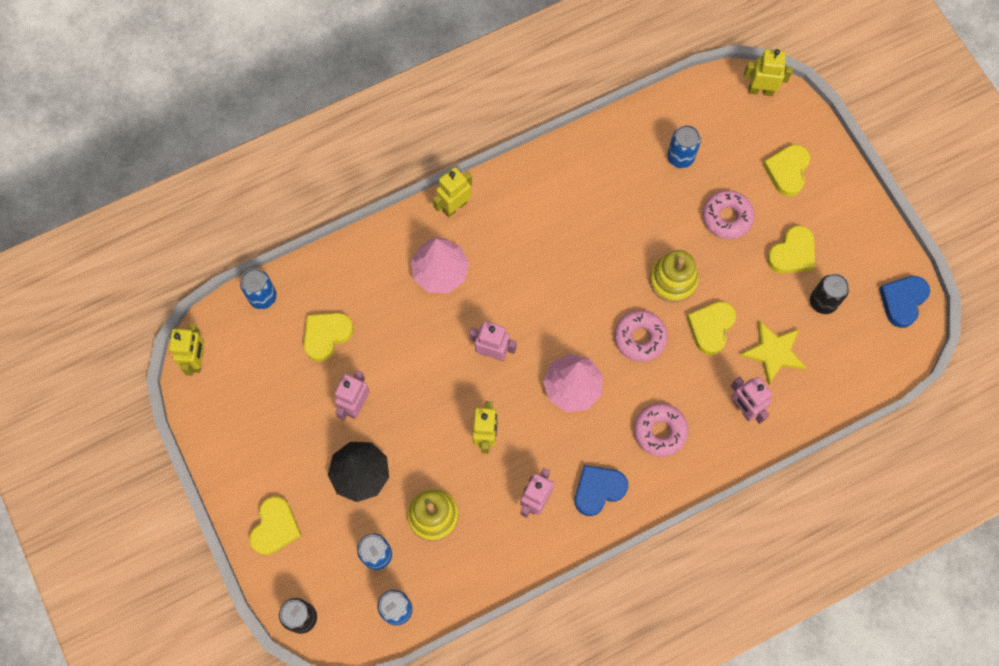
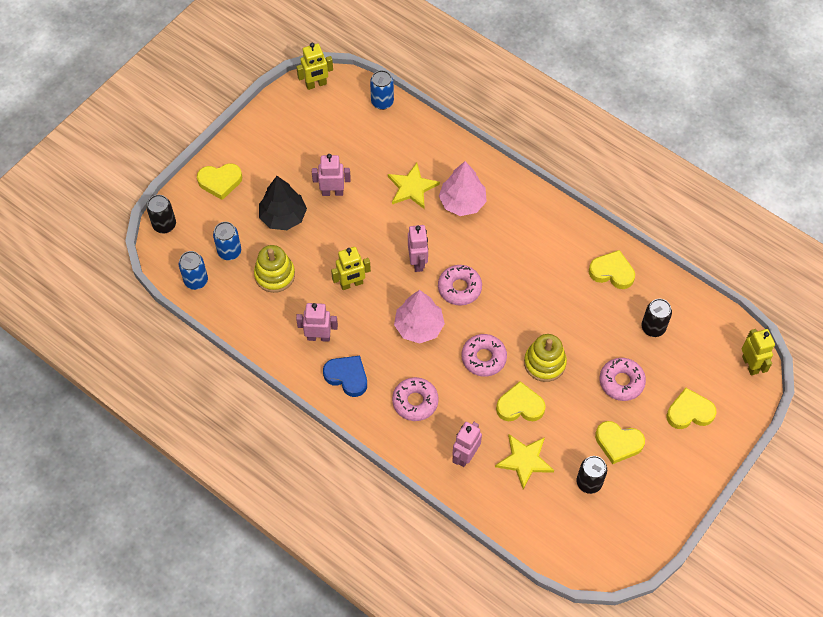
camera: 65 degrees right, 10 degrees down
yellow heart [304,313,354,362] -> yellow heart moved to [589,250,635,289]
yellow robot [433,167,472,217] -> none
blue can [667,125,701,168] -> black can [641,299,672,337]
blue heart [879,276,930,328] -> none
none -> yellow star [388,163,440,209]
none -> pink donut [438,265,482,306]

